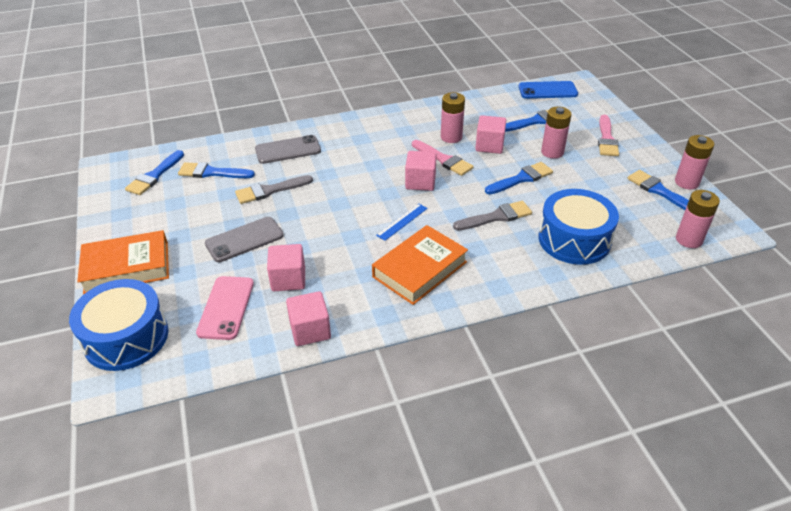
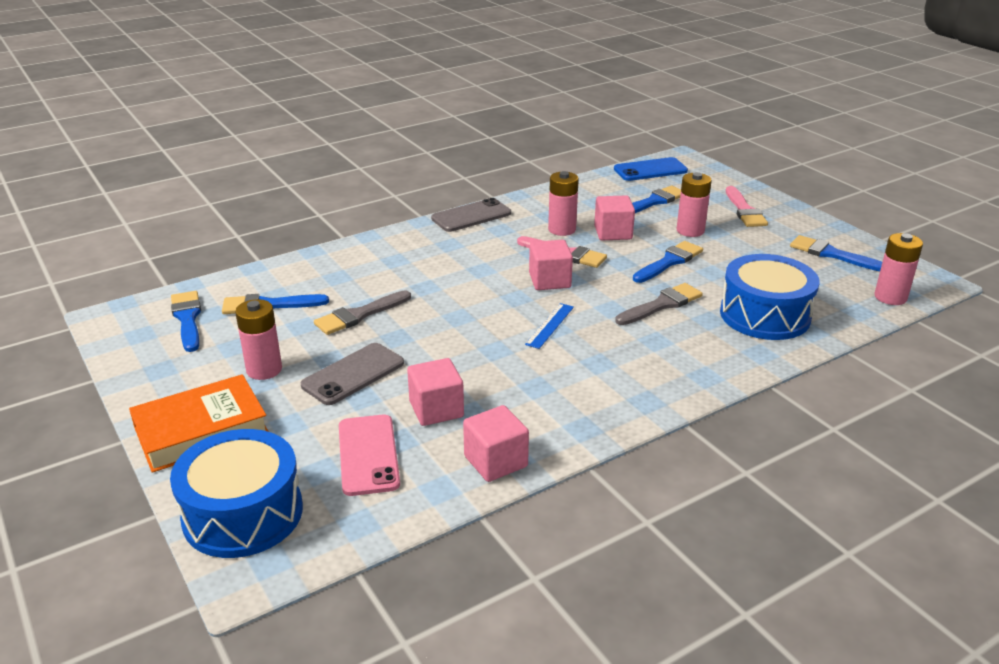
camera: 15 degrees left, 10 degrees down
blue brush [125,150,184,195] -> blue brush turned 150 degrees clockwise [171,291,201,352]
grey phone [255,135,321,164] -> grey phone moved to [431,198,511,232]
orange book [372,225,468,305] -> none
pink battery [675,135,714,189] -> pink battery moved to [235,299,282,380]

